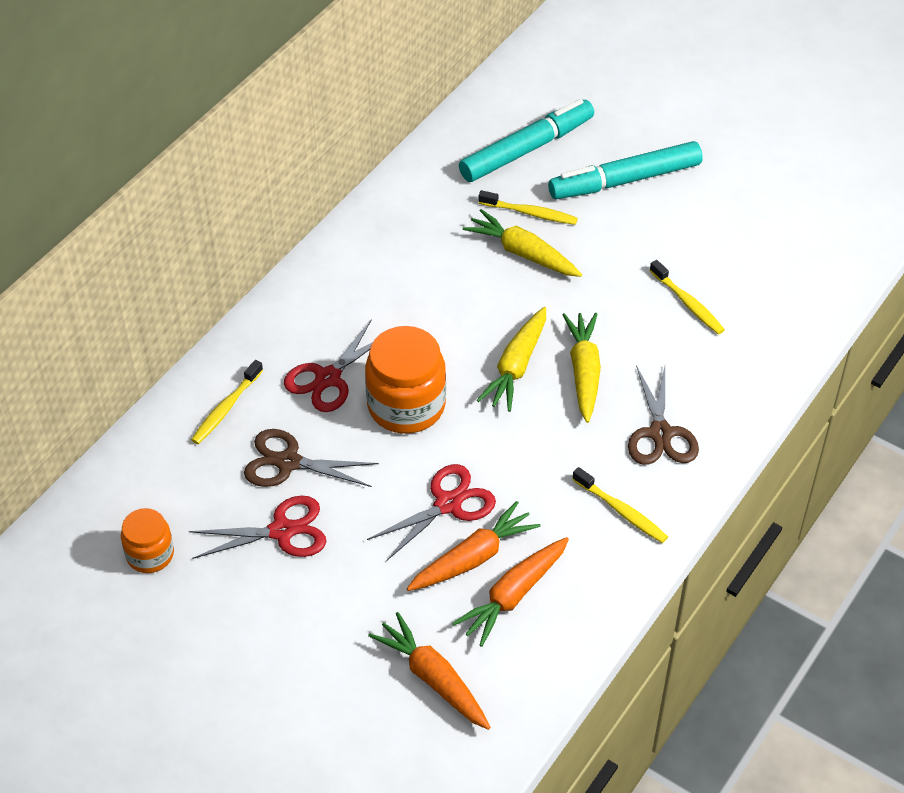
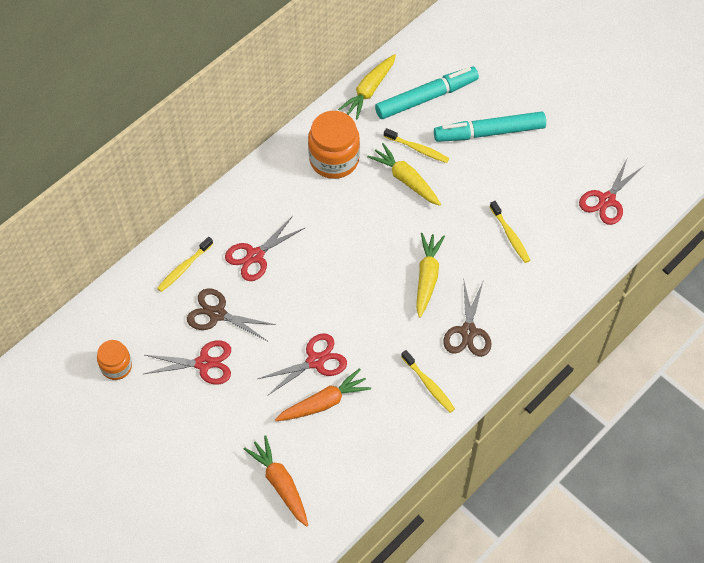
camera: 10 degrees right, 10 degrees up
orange jar [365,326,446,434] -> orange jar moved to [308,111,360,179]
orange carrot [452,537,569,647] -> none
yellow carrot [477,307,546,412] -> yellow carrot moved to [338,54,396,119]
none -> red scissors [579,157,644,225]

